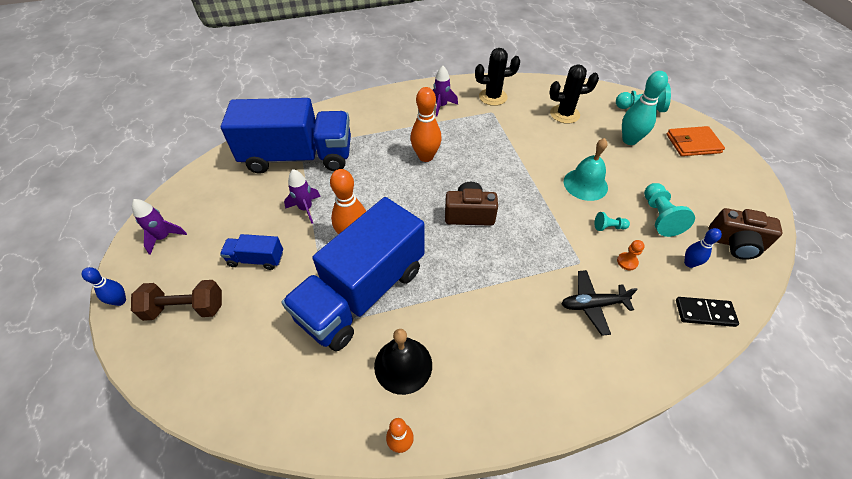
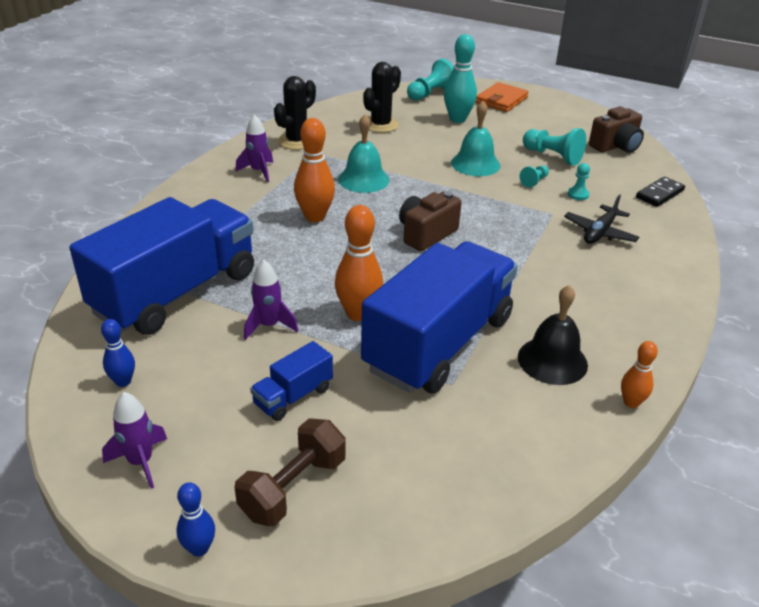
camera: 50 degrees left, 15 degrees down
blue truck [282,197,425,351] -> blue truck turned 135 degrees counterclockwise [361,241,518,394]
orange pawn [617,240,645,270] -> turquoise pawn [568,163,590,200]
blue bowling pin [684,228,722,268] -> blue bowling pin moved to [101,319,135,387]
none -> turquoise bell [338,115,389,193]

